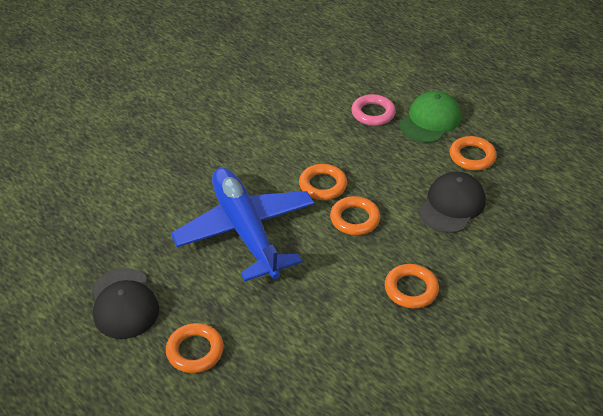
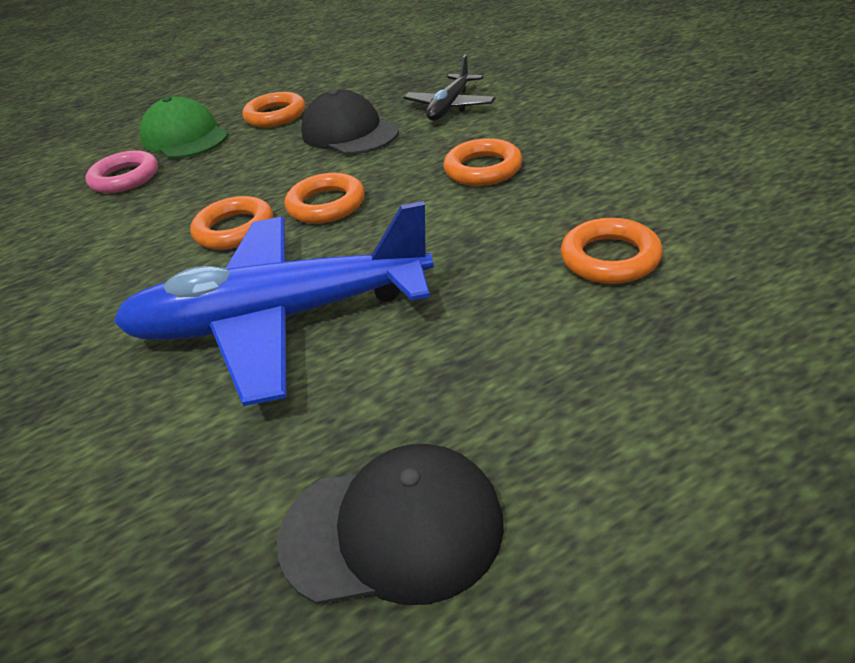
camera: 70 degrees left, 5 degrees down
orange ring [166,323,224,373] -> orange ring moved to [561,218,663,284]
none -> black plane [403,55,496,121]

